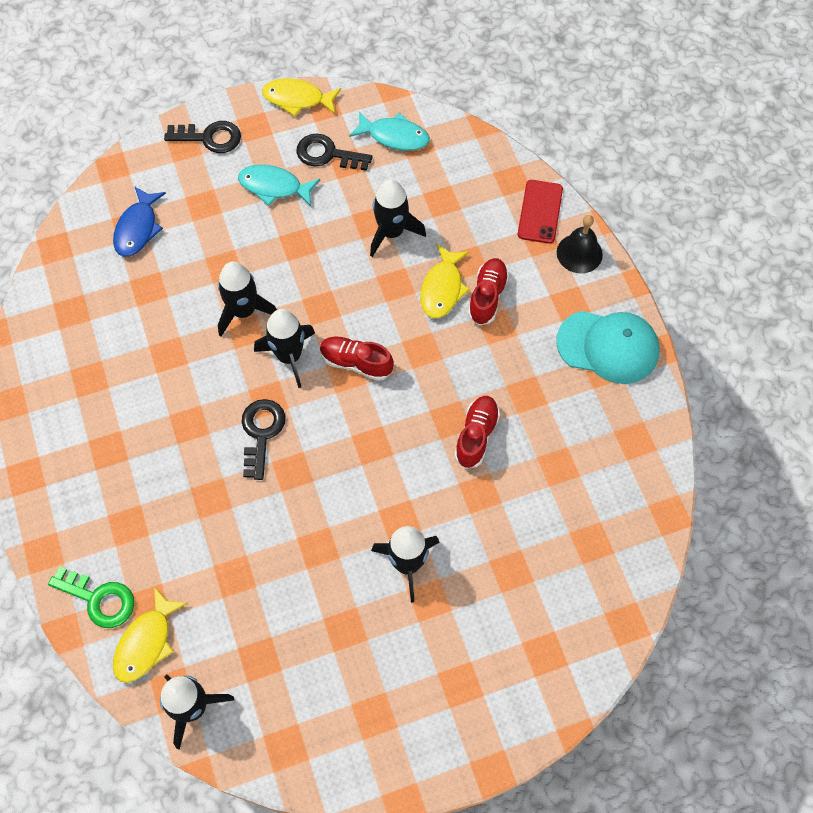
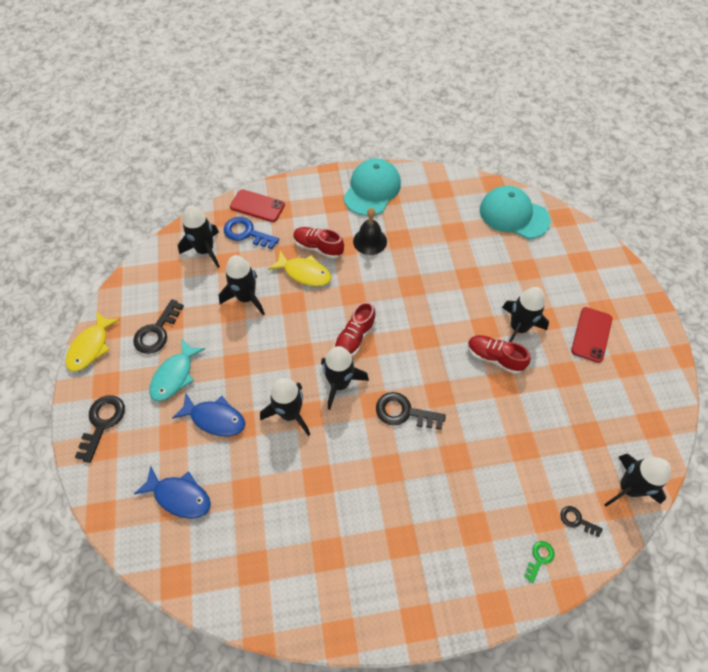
camera: 80 degrees left, 5 degrees down
green key [48,567,134,628] -> green key [524,541,555,583], size x0.55
yellow fish [113,587,188,683] -> black key [560,506,603,537]
turquoise fish [349,111,430,151] -> none
red shoe [454,396,500,469] -> red shoe moved to [468,335,530,374]
black bell [557,215,603,273] -> black bell moved to [353,208,387,255]
none -> blue fish [172,393,245,437]
none -> black rocket [178,206,220,268]
none -> blue key [224,217,279,249]
none -> turquoise cap [480,186,551,239]
none -> red phone [571,307,612,363]

